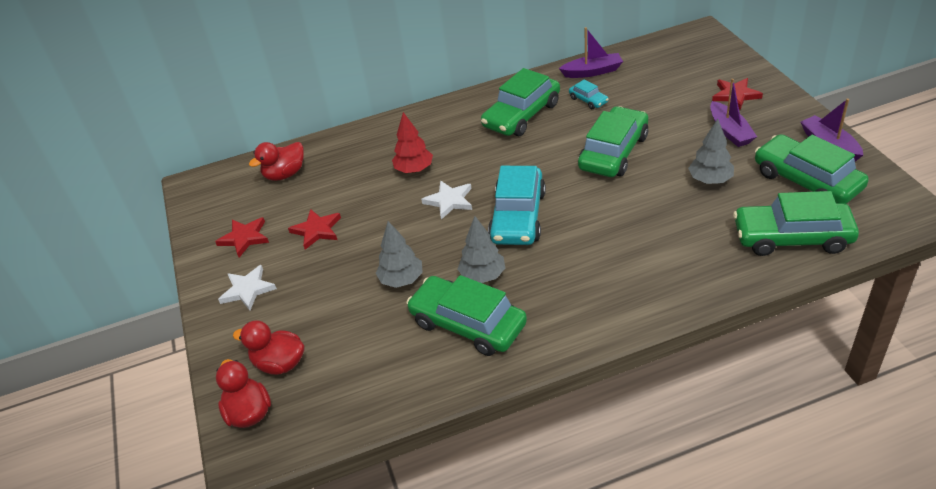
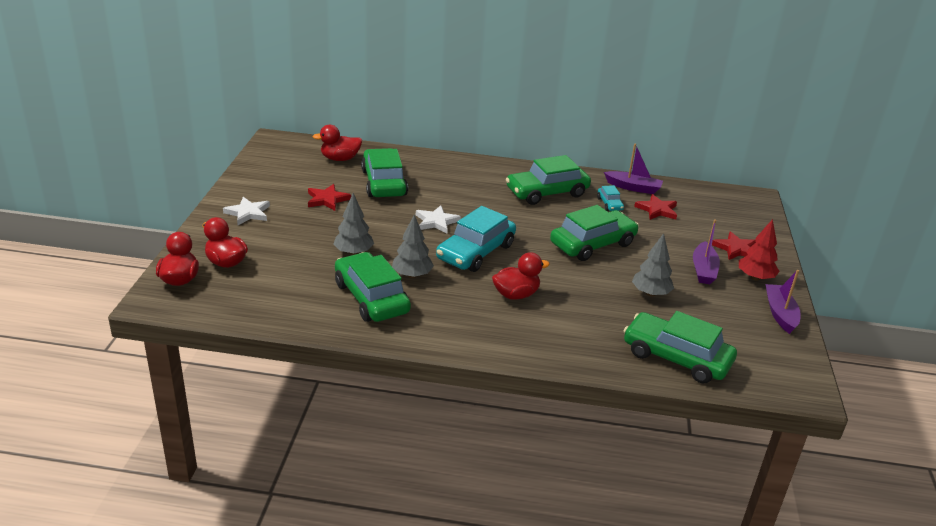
camera: 20 degrees right, 10 degrees down
red star [215,217,269,257] -> red star moved to [634,194,677,220]
red tree [392,112,433,173] -> red tree moved to [739,219,780,281]
green car [755,134,869,204] -> green car moved to [361,148,408,197]
none -> red duck [492,252,550,300]

